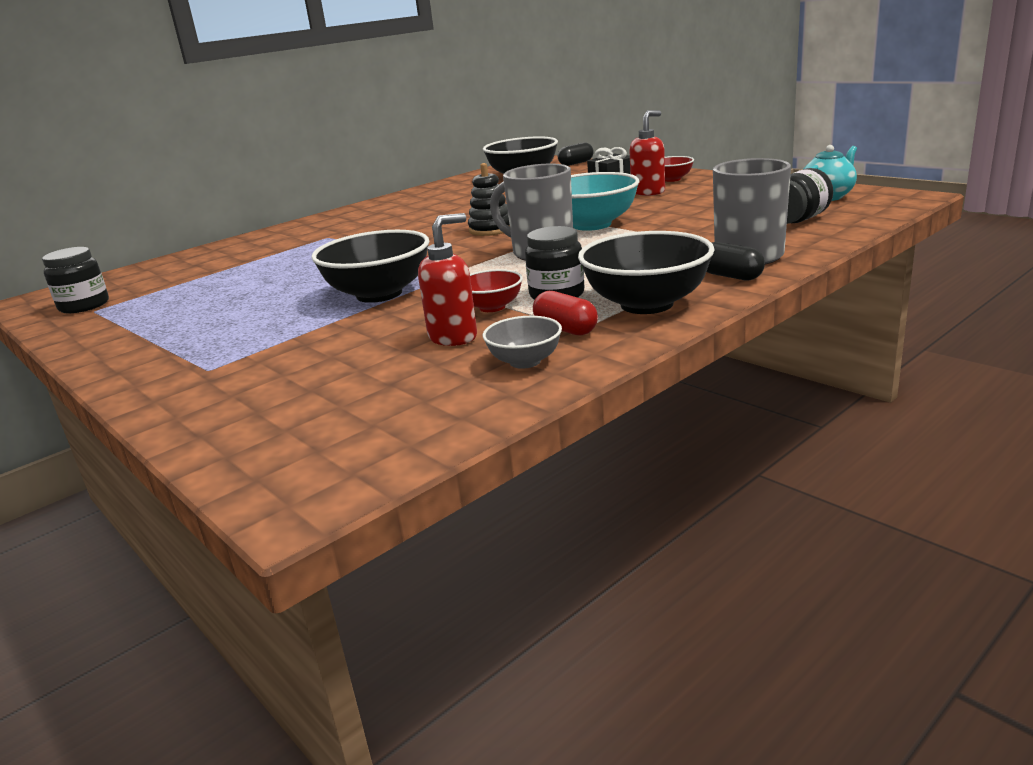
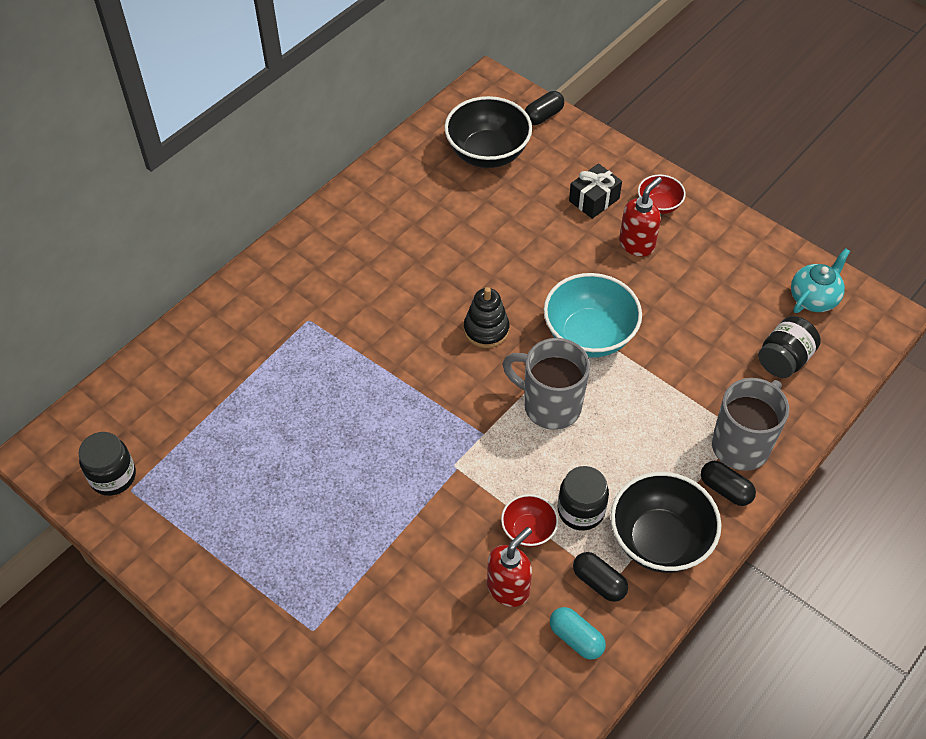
camera: 10 degrees left, 30 degrees up
black bowl [311,230,429,303] -> none
grey bowl [483,316,562,369] -> turquoise capsule [550,607,606,660]
red capsule [533,291,598,336] -> black capsule [573,552,628,602]

